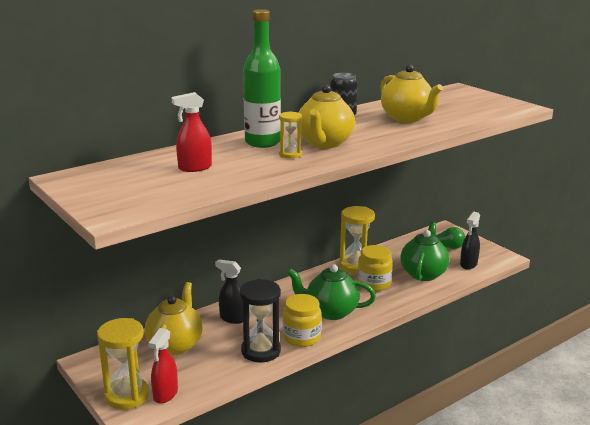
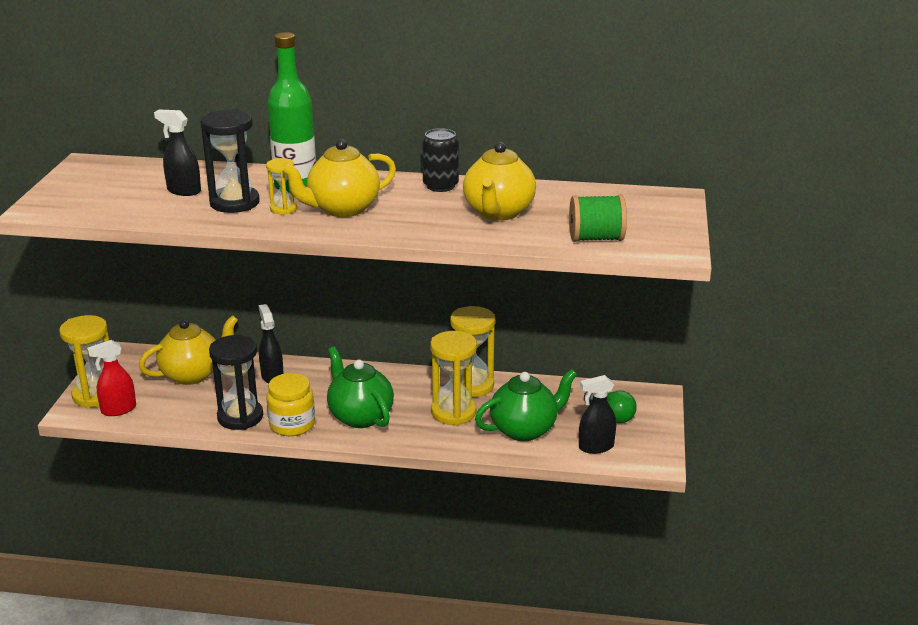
camera: 45 degrees right, 5 degrees up
red spray bottle [171,92,212,172] -> black spray bottle [154,110,201,196]
yellow jar [357,245,393,291] -> yellow hourglass [430,331,477,425]
none -> black hourglass [201,109,259,213]
none -> green spool [569,195,627,242]

